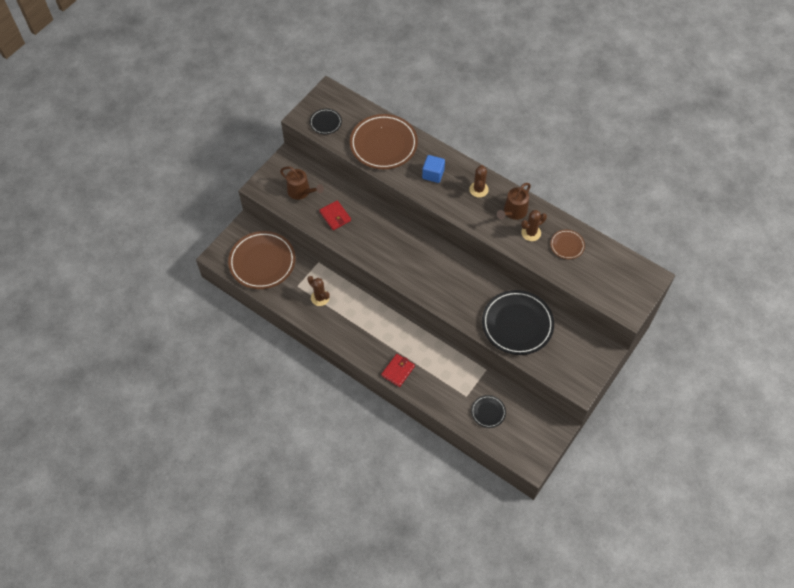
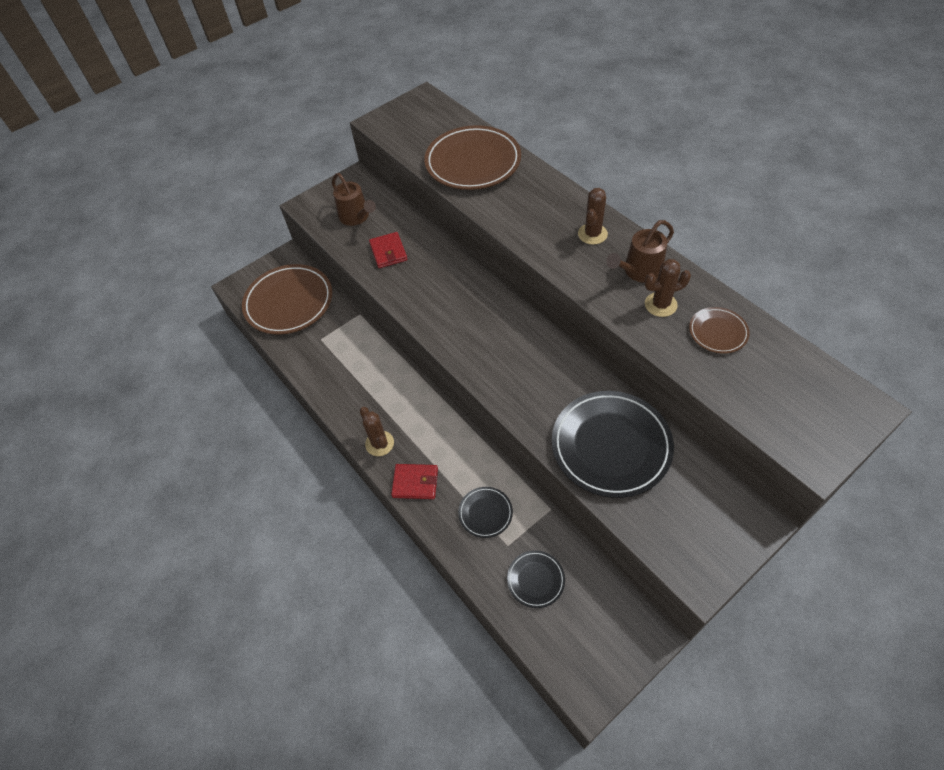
camera: 20 degrees right, 5 degrees down
brown cactus [308,276,330,306] -> brown cactus moved to [359,407,394,456]
black plate [310,109,342,134] -> black plate moved to [458,487,513,538]
red wallet [381,354,415,387] -> red wallet turned 45 degrees clockwise [391,464,438,499]
blue cube [422,155,445,183] -> none

